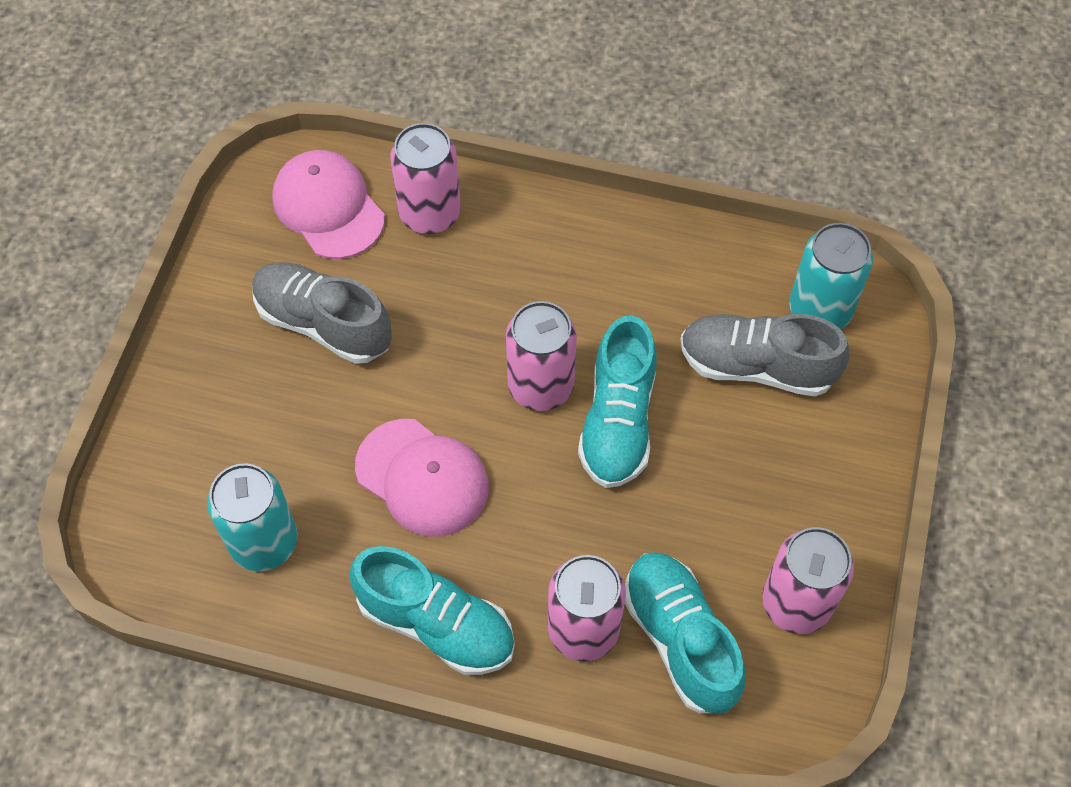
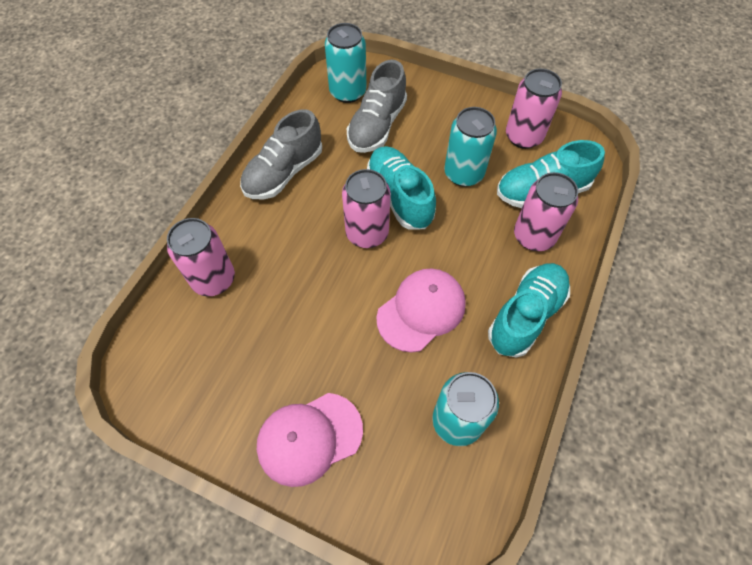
camera: 80 degrees left, 0 degrees up
grey shoe [252,262,392,364] -> grey shoe moved to [240,109,322,199]
pink cap [272,150,385,259] -> pink cap moved to [257,393,363,487]
turquoise shoe [578,315,657,488] -> turquoise shoe turned 135 degrees counterclockwise [367,146,436,230]
none -> turquoise can [444,107,497,187]

